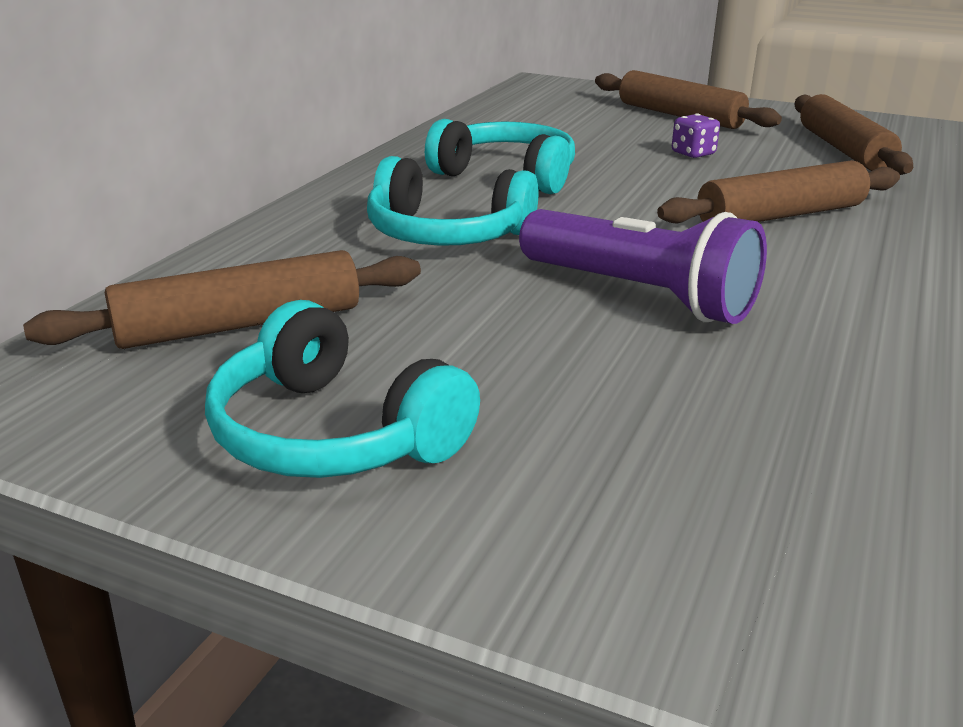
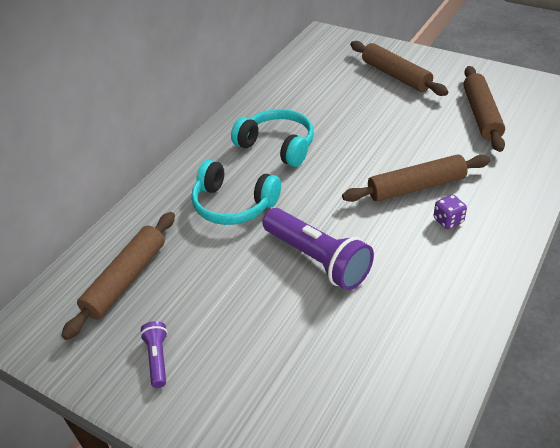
camera: 10 degrees right, 15 degrees up
brown rolling pin [23,250,421,349] -> brown rolling pin turned 45 degrees counterclockwise [61,212,175,340]
turquoise headphones [205,300,480,478] -> purple flashlight [140,321,168,388]
purple dice [672,114,720,158] -> purple dice moved to [433,194,467,229]

